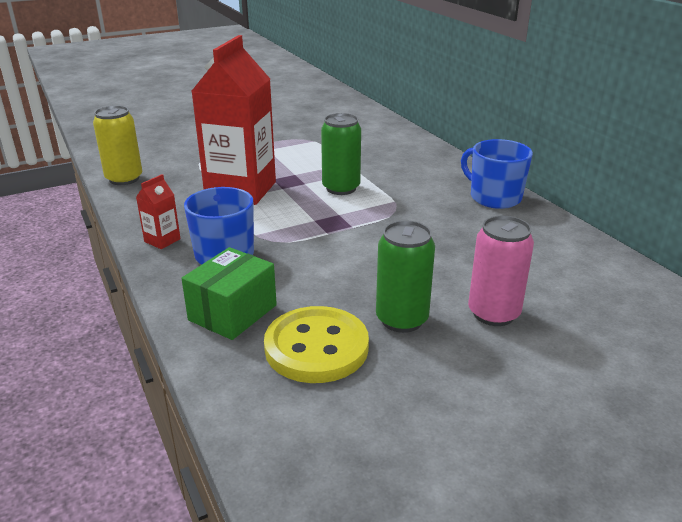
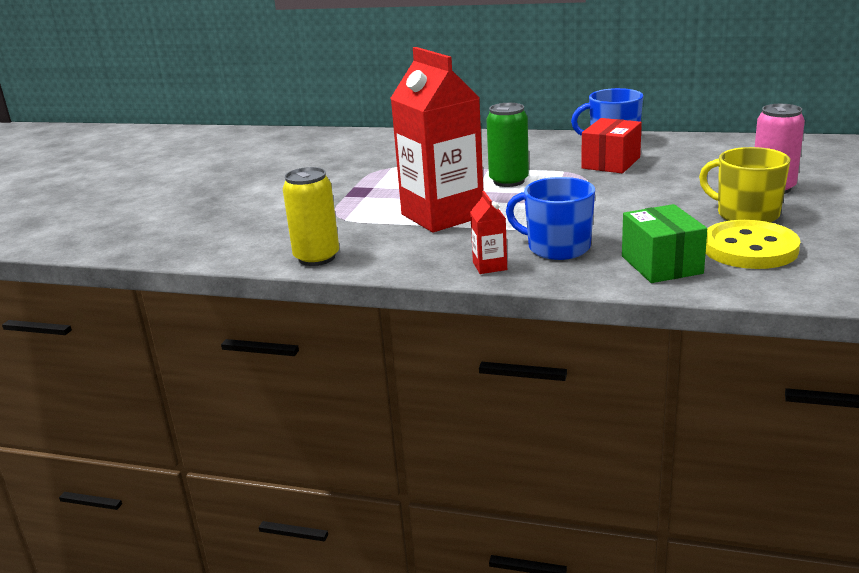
camera: 45 degrees left, 5 degrees down
green can [376,221,435,333] -> yellow mug [699,147,790,223]
none -> red box [581,118,642,173]

